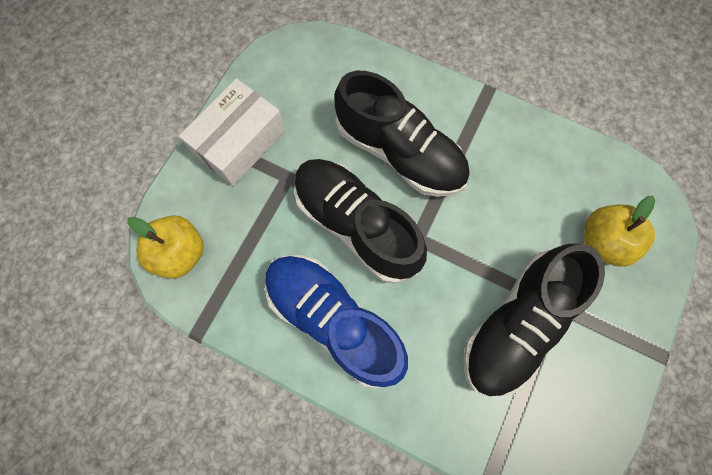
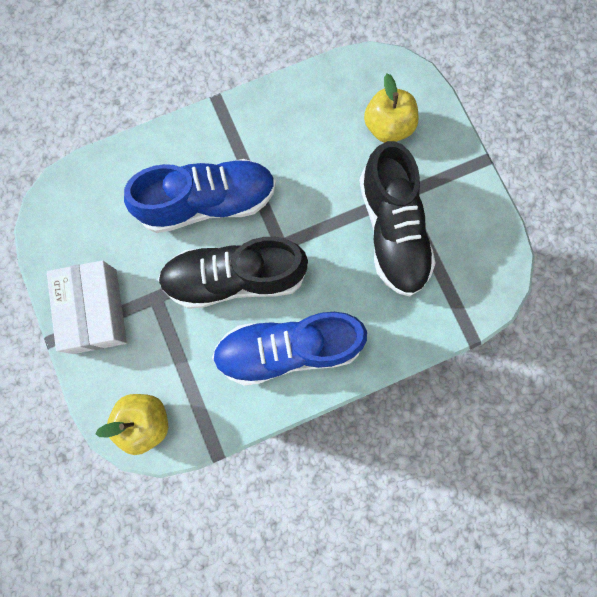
camera: 50 degrees left, 5 degrees up
black shoe [334,71,469,197] -> blue shoe [124,159,276,233]

